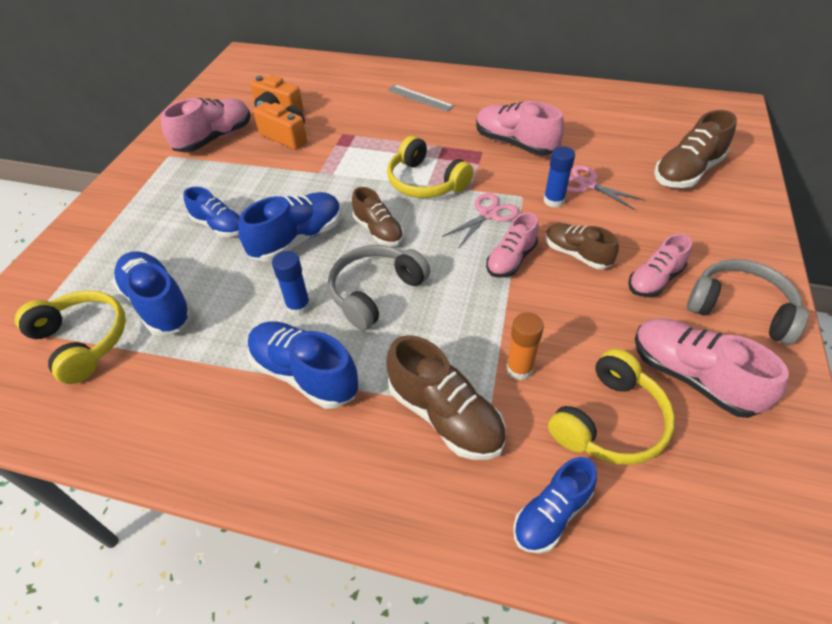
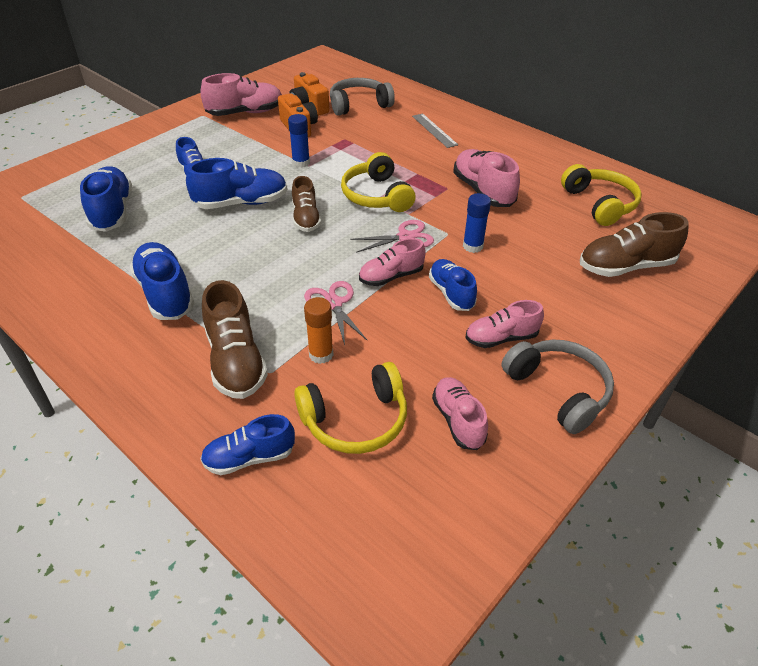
camera: 25 degrees right, 5 degrees down
yellow headphones [15,290,126,384] -> yellow headphones moved to [561,164,642,226]
blue glue stick [272,251,311,316] -> blue glue stick moved to [288,114,310,168]
grey headphones [328,245,430,330] -> grey headphones moved to [330,78,395,116]
brown shoe [545,223,619,269] -> blue shoe [429,259,477,311]
pink scissors [567,165,644,210] -> pink scissors moved to [304,281,368,345]
pink shoe [635,318,789,418] -> pink shoe [432,377,488,450], size x0.66

